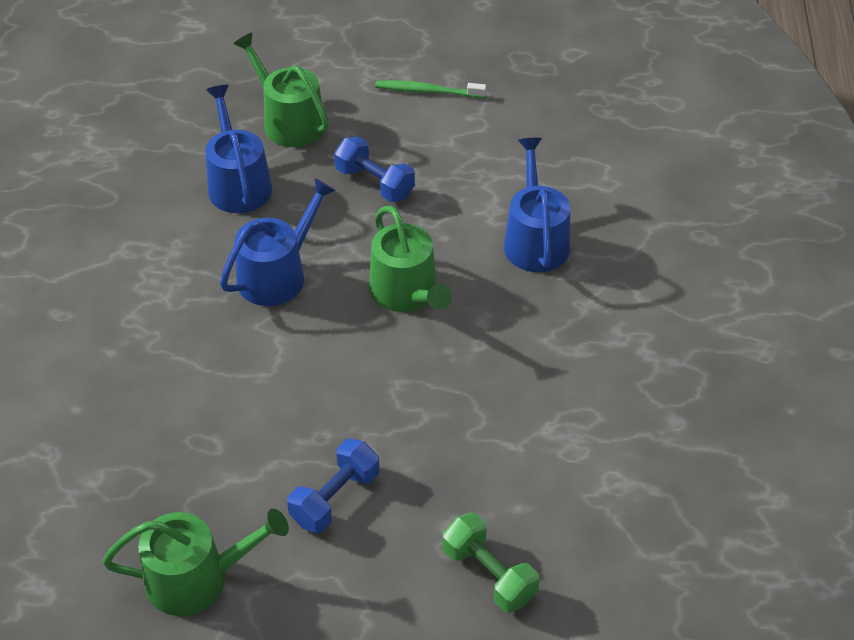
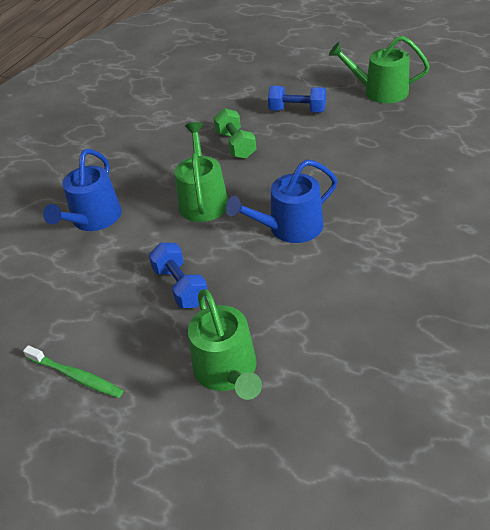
camera: 155 degrees left, 5 degrees down
blue watering can [205,85,272,213] -> none
blue dumbbell [287,439,379,533] -> blue dumbbell turned 45 degrees clockwise [268,86,326,113]
green dumbbell [442,513,540,613] -> green dumbbell moved to [214,108,256,159]

